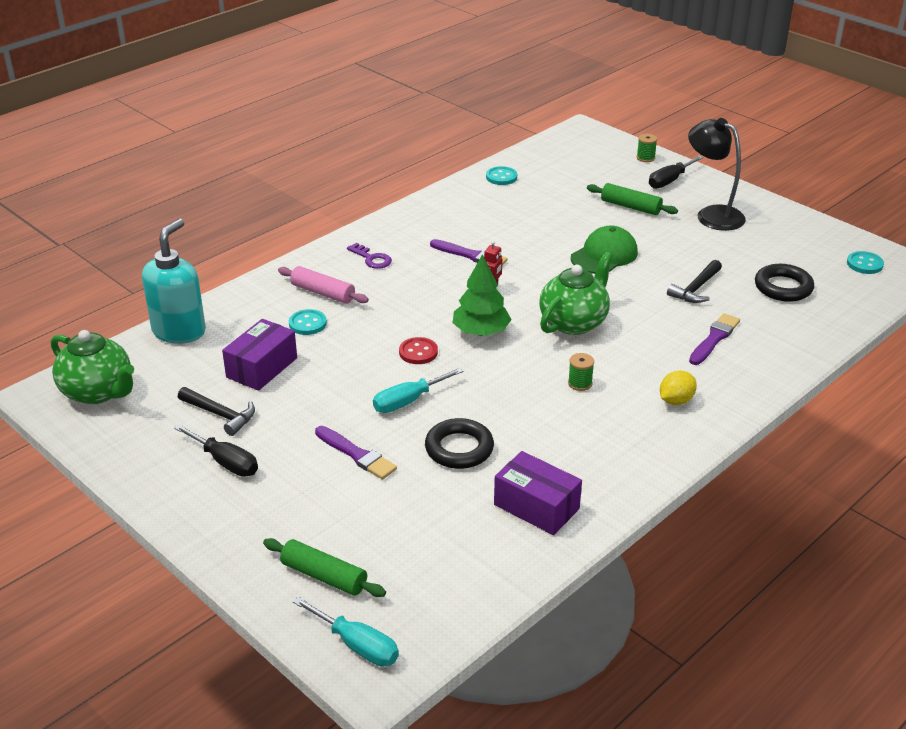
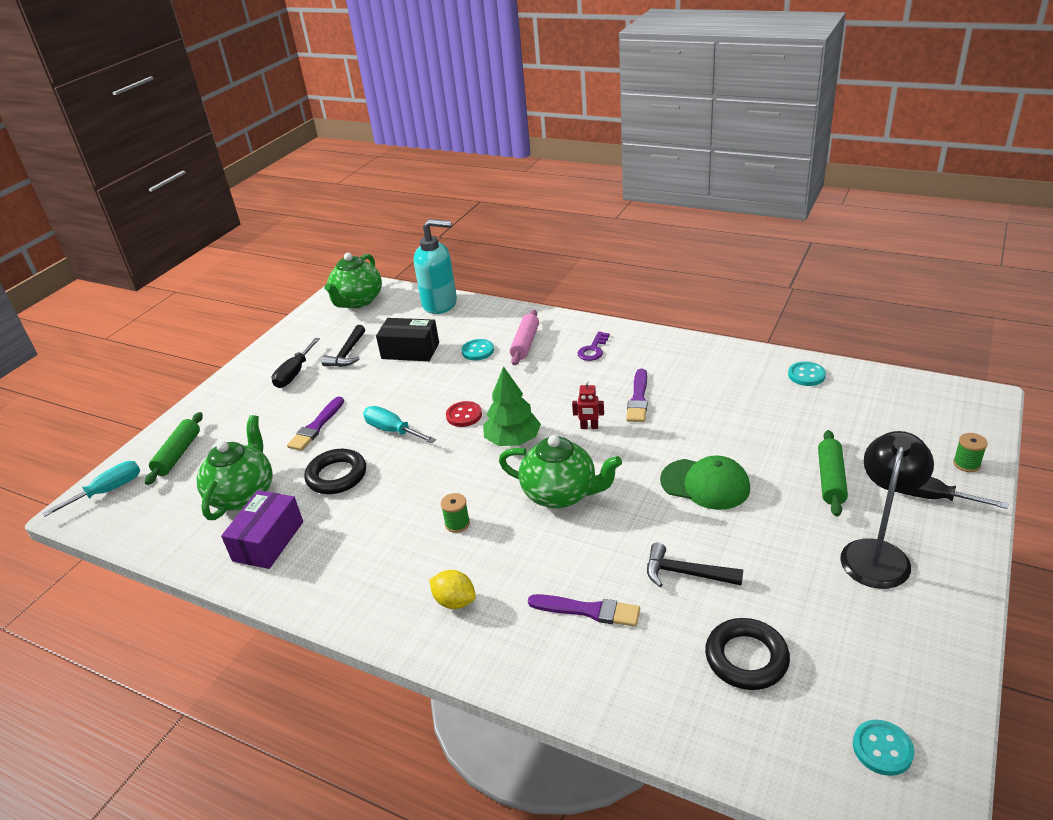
camera: 75 degrees right, 0 degrees up
purple box [222,319,297,391] -> black box [376,318,439,361]
turquoise screwdriver [293,597,399,667] -> turquoise screwdriver turned 150 degrees counterclockwise [42,461,140,517]
none -> green teapot [196,415,273,520]

